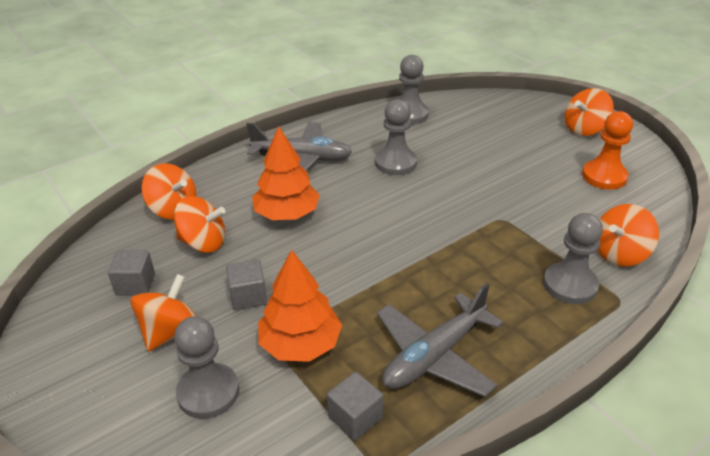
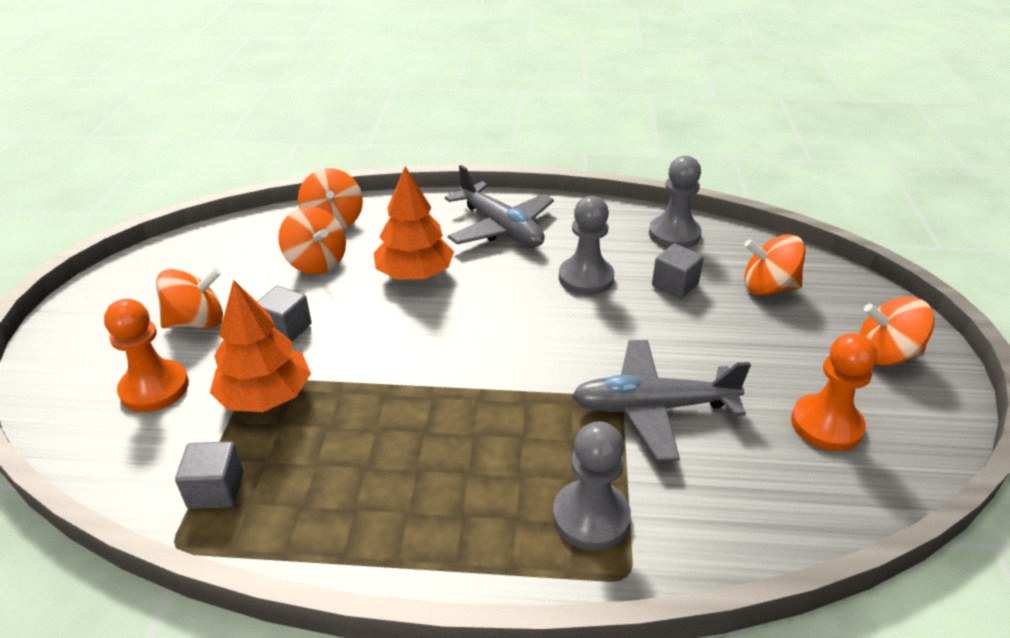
camera: 40 degrees right, 0 degrees up
grey cube [108,250,155,296] -> grey cube moved to [652,244,704,299]
grey pawn [174,316,239,419] -> orange pawn [104,299,189,412]
grey plane [377,283,504,397] -> grey plane moved to [572,340,751,461]
orange spinning top [598,204,659,267] -> orange spinning top moved to [744,234,806,295]

